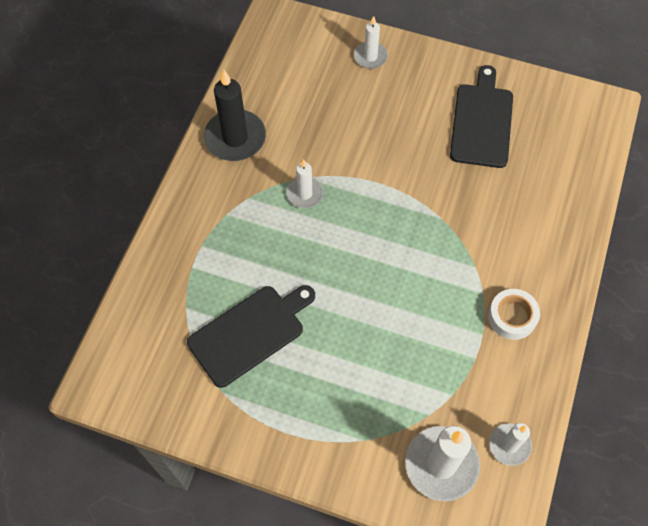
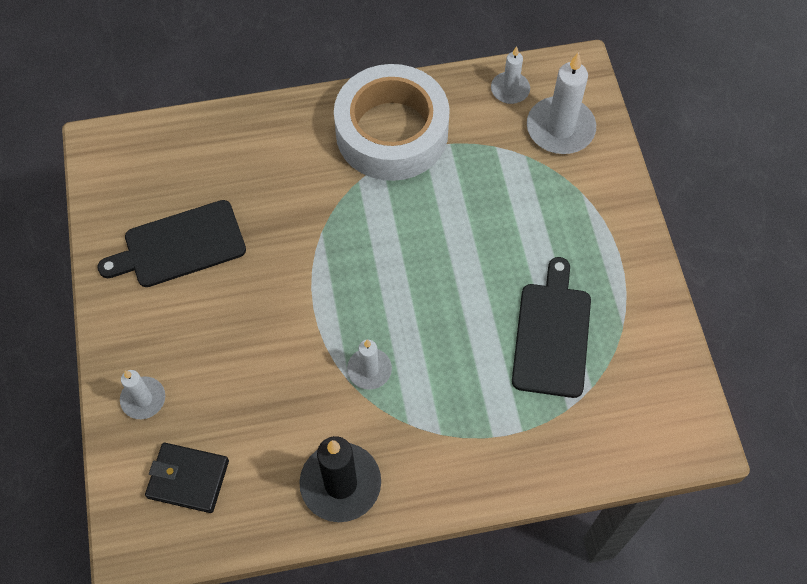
camera: 120 degrees left, 0 degrees up
black cutting board [187,285,315,388] -> black cutting board turned 75 degrees clockwise [512,257,591,398]
white tape [488,289,540,340] -> white tape [334,64,450,181], size x2.31
none -> black wallet [145,443,229,513]

